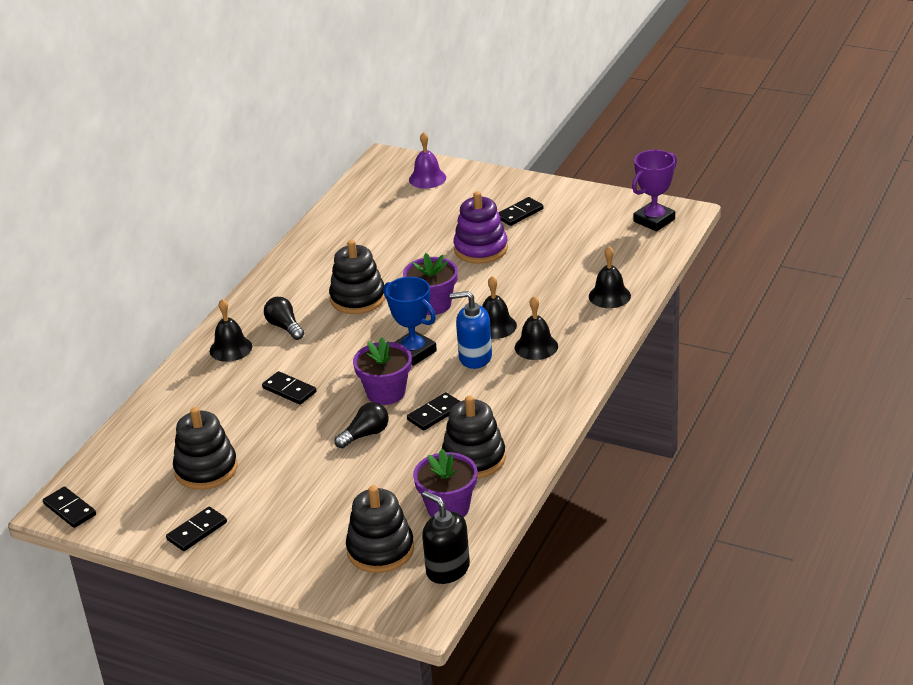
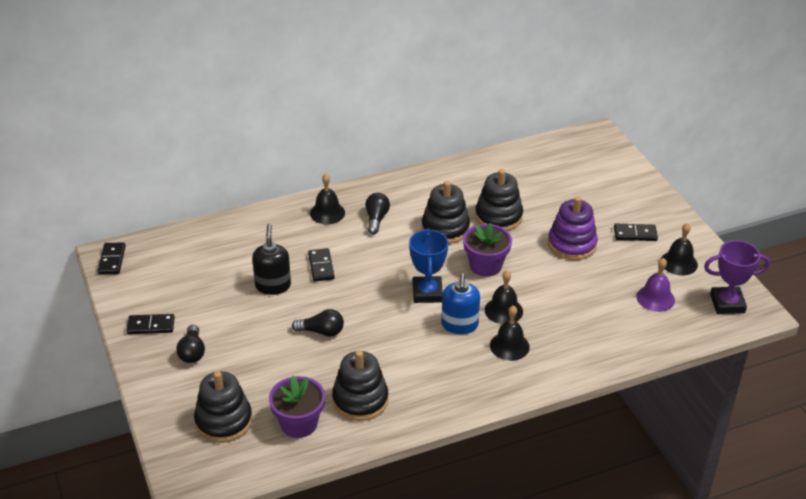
camera: 40 degrees right, 5 degrees up
black stacking toy [173,407,238,490] -> black stacking toy moved to [475,169,523,231]
purple flower pot [353,337,412,405] -> none
black domino [407,392,461,431] -> none
purple bell [409,132,446,189] -> purple bell moved to [636,258,675,312]
black soap dispenser [422,491,470,584] -> black soap dispenser moved to [252,223,291,295]
blue soap dispenser [450,291,492,369] -> blue soap dispenser turned 135 degrees counterclockwise [441,274,480,334]
black bell [589,246,631,308] -> black bell moved to [661,223,698,276]
none -> black light bulb [176,324,205,363]

